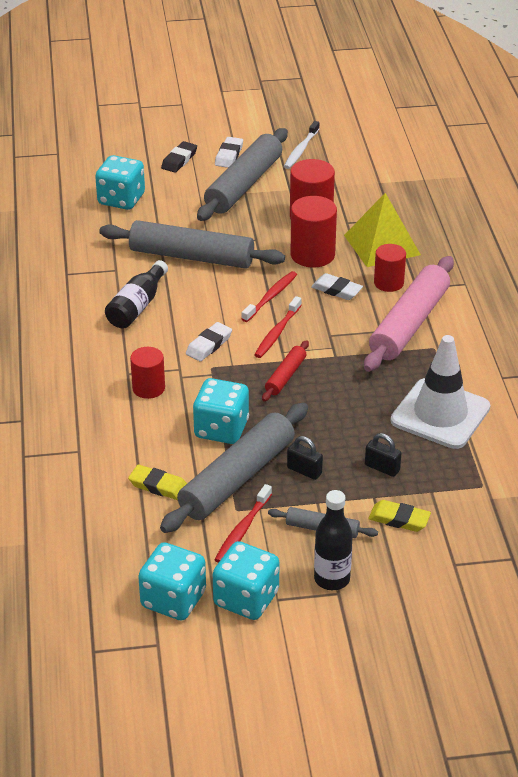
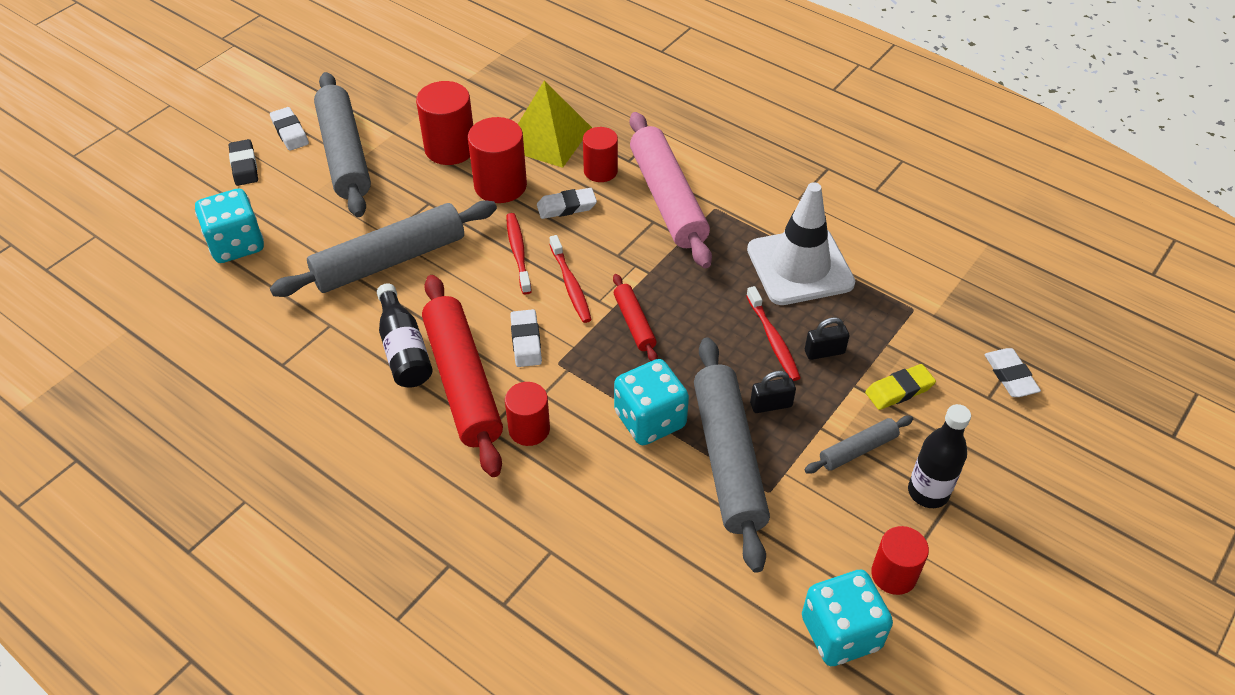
camera: 45 degrees left, 10 degrees up
yellow eraser [128,465,187,500] -> none
turquoise dice [213,541,280,620] -> red cylinder [871,526,929,595]
red toothbrush [215,484,272,563] -> red toothbrush moved to [746,286,801,381]
white toothbrush [284,121,320,169] -> none
none -> red rolling pin [422,275,503,477]
none -> white eraser [984,348,1041,397]

